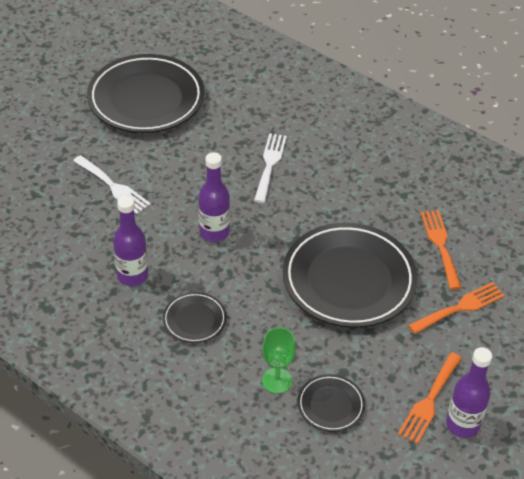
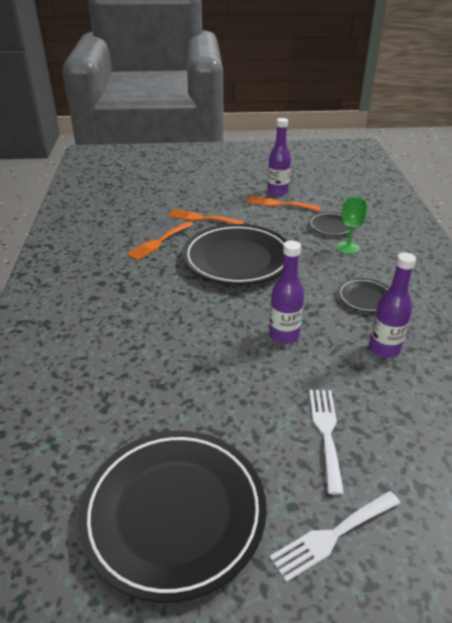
camera: 130 degrees left, 10 degrees down
white fork [254,133,287,203] -> white fork moved to [270,491,400,582]
orange fork [398,352,462,444] -> orange fork turned 150 degrees counterclockwise [247,195,321,212]

